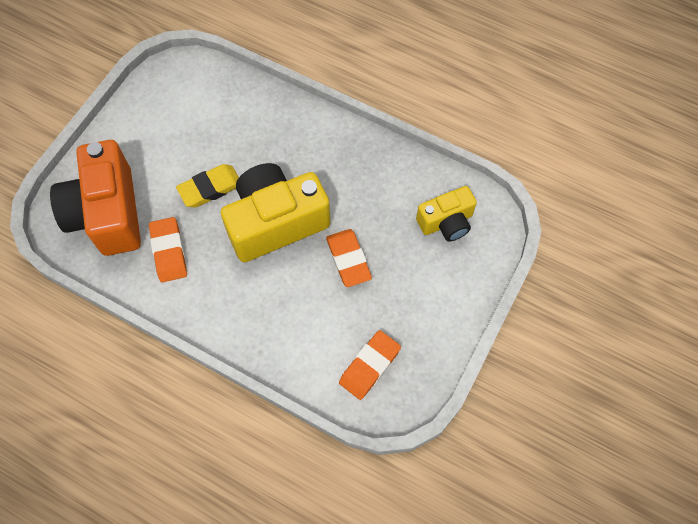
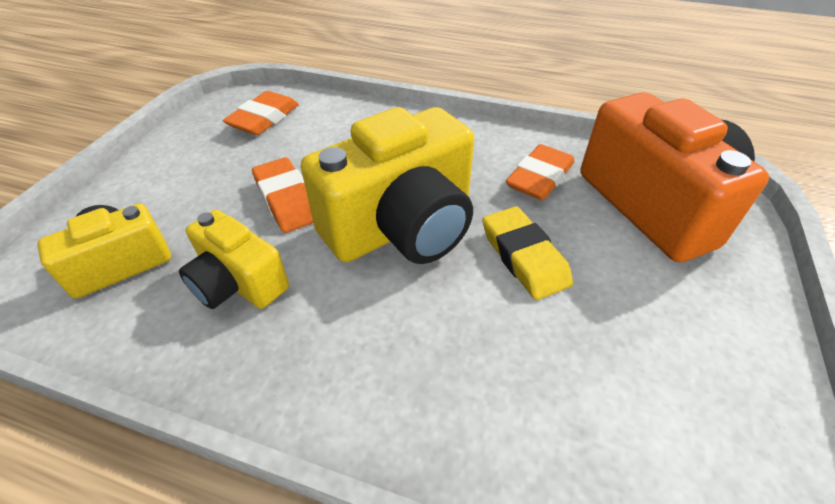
camera: 170 degrees right, 20 degrees down
orange eraser [149,217,187,283] -> orange eraser turned 60 degrees clockwise [506,144,575,200]
yellow eraser [176,164,239,208] -> yellow eraser turned 75 degrees counterclockwise [482,206,573,300]
none -> yellow camera [179,210,289,309]

